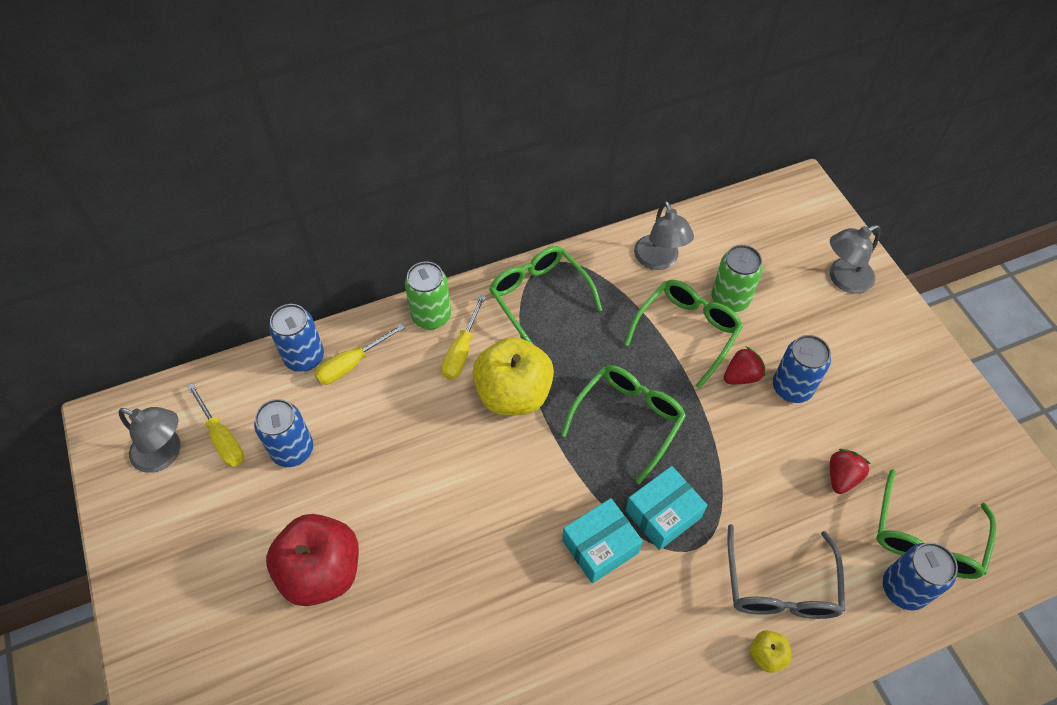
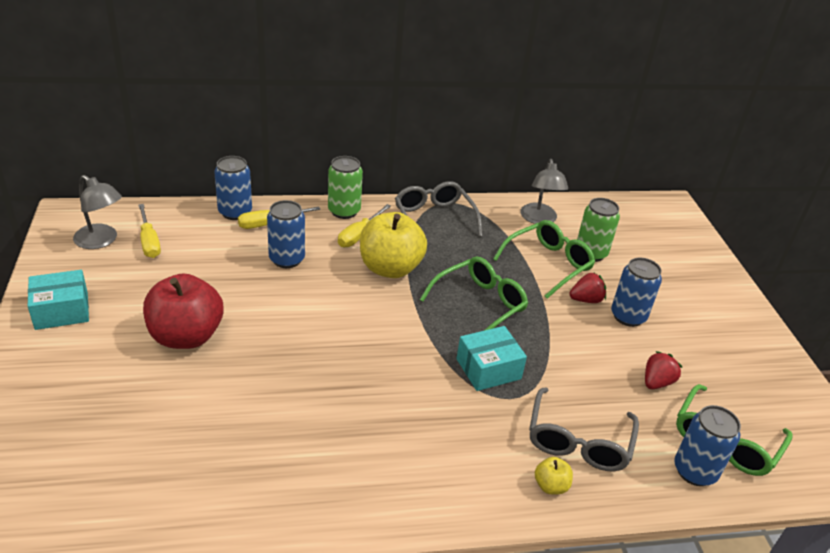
camera: 10 degrees right, 20 degrees down
blue can [254,399,313,467] -> blue can moved to [267,200,305,268]
green glasses [489,246,602,345] -> grey glasses [395,181,482,237]
turquoise box [562,498,643,583] -> turquoise box moved to [28,270,89,330]
grey lamp [830,225,881,294] -> none

